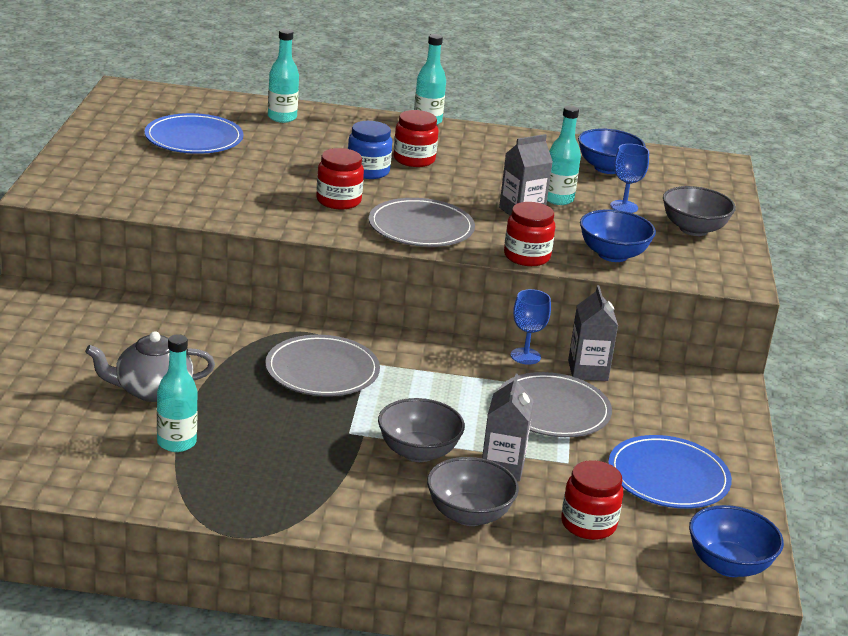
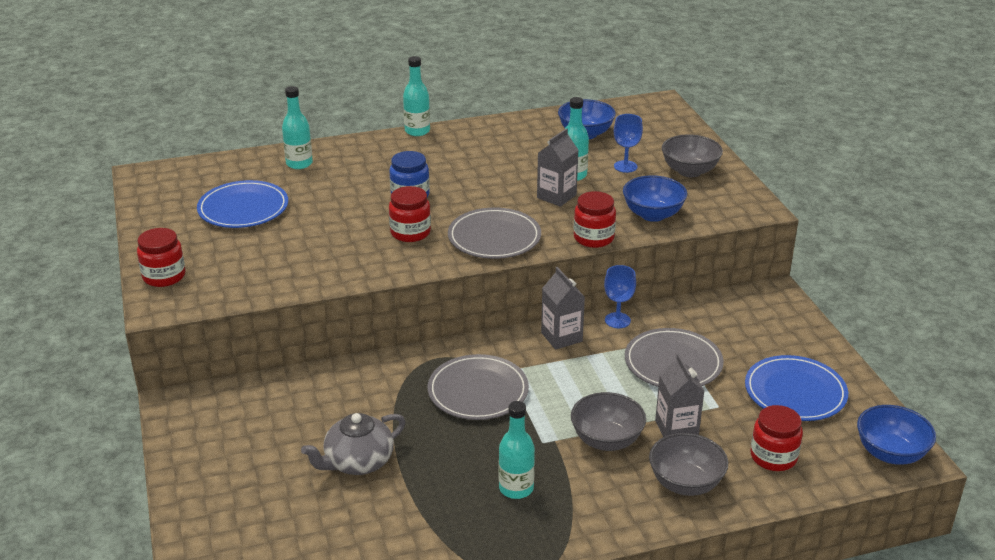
camera: 20 degrees left, 5 degrees up
turquoise bottle [157,334,198,452] -> turquoise bottle moved to [499,401,535,499]
red jar [393,110,438,167] -> red jar moved to [137,228,186,287]
grey carton [568,285,618,381] -> grey carton moved to [541,267,585,350]

